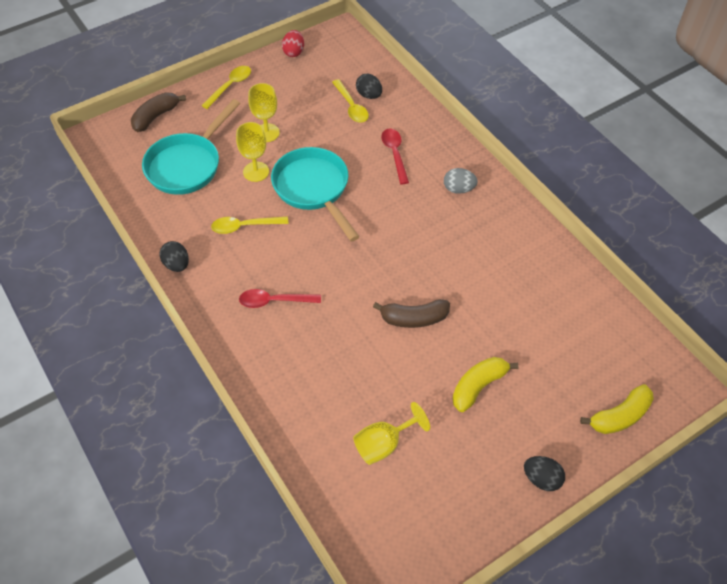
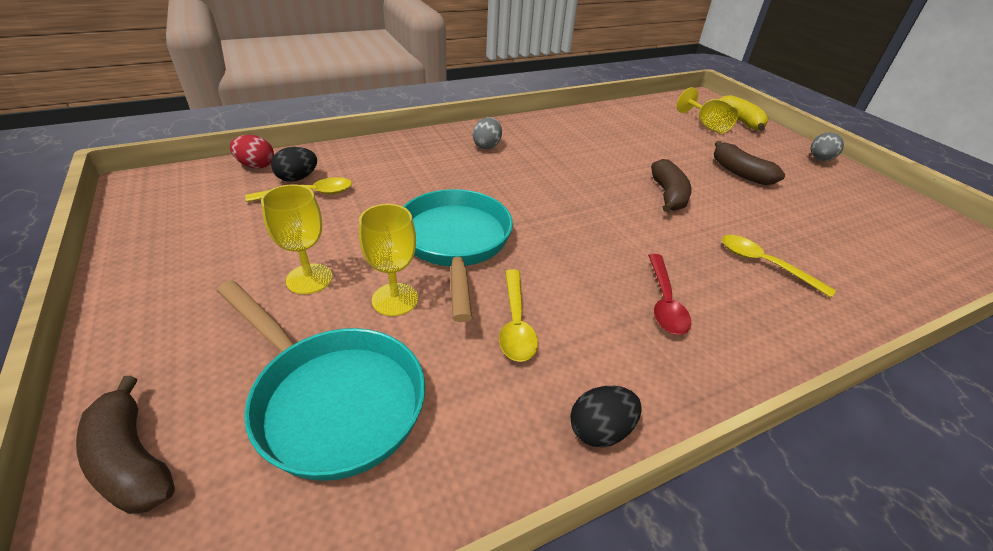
camera: 85 degrees left, 15 degrees down
yellow spoon [201,66,251,109] -> yellow spoon moved to [722,235,836,298]
turquoise pan [271,147,360,241] -> turquoise pan turned 105 degrees clockwise [403,189,513,322]
red egg [282,30,304,57] -> red egg moved to [230,135,274,169]
yellow goblet [353,402,430,465] -> yellow goblet moved to [677,87,739,133]
red spoon [381,129,409,184] -> none
yellow banana [452,357,518,412] -> brown banana [714,141,785,185]
black egg [524,456,565,491] -> grey egg [811,132,844,161]

